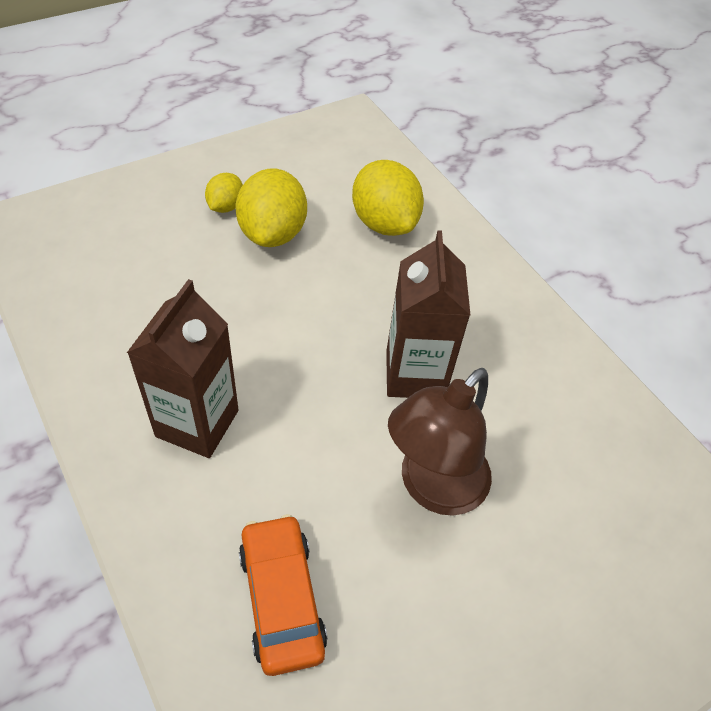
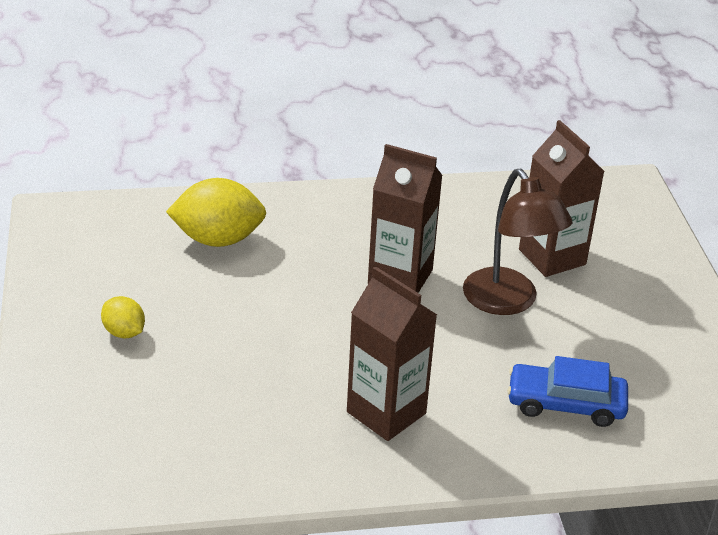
camera: 65 degrees left, 15 degrees down
yellow lemon [236,169,307,247] -> none
orange car [239,514,327,676] -> blue car [507,356,628,427]
none -> brown carton [519,120,605,277]

